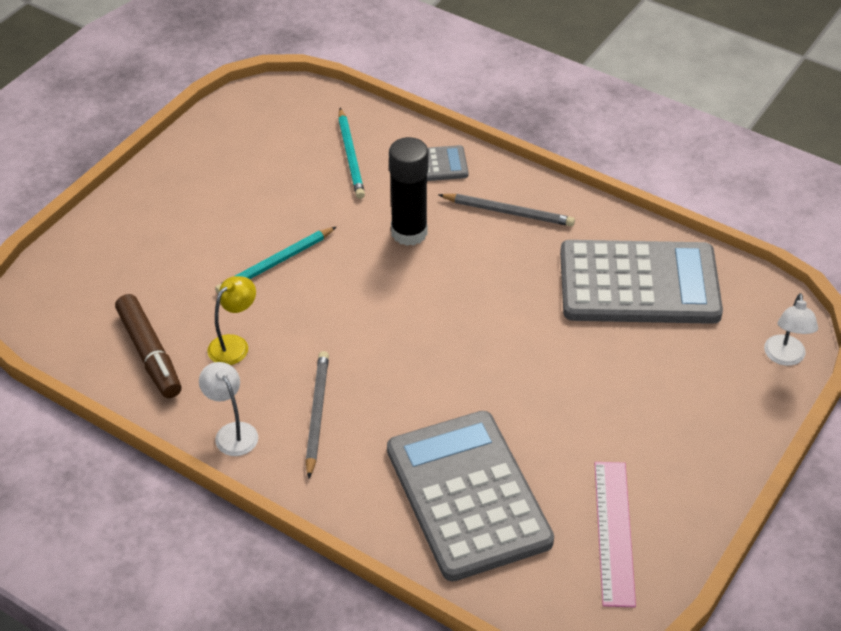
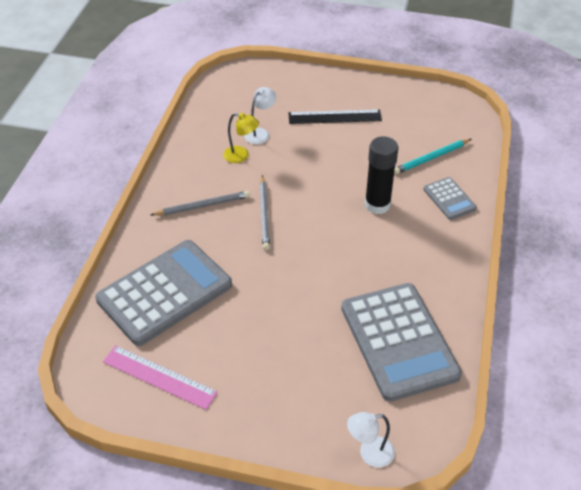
camera: 70 degrees right, 0 degrees up
brown marker [115,294,182,398] -> none
white lamp [199,362,258,456] -> white lamp moved to [244,87,276,144]
turquoise pencil [215,227,336,293] -> none
grey pencil [439,194,575,227] -> grey pencil moved to [259,175,270,250]
pink ruler [594,462,636,607] -> pink ruler turned 45 degrees clockwise [103,345,218,410]
none -> black ruler [289,109,382,124]

